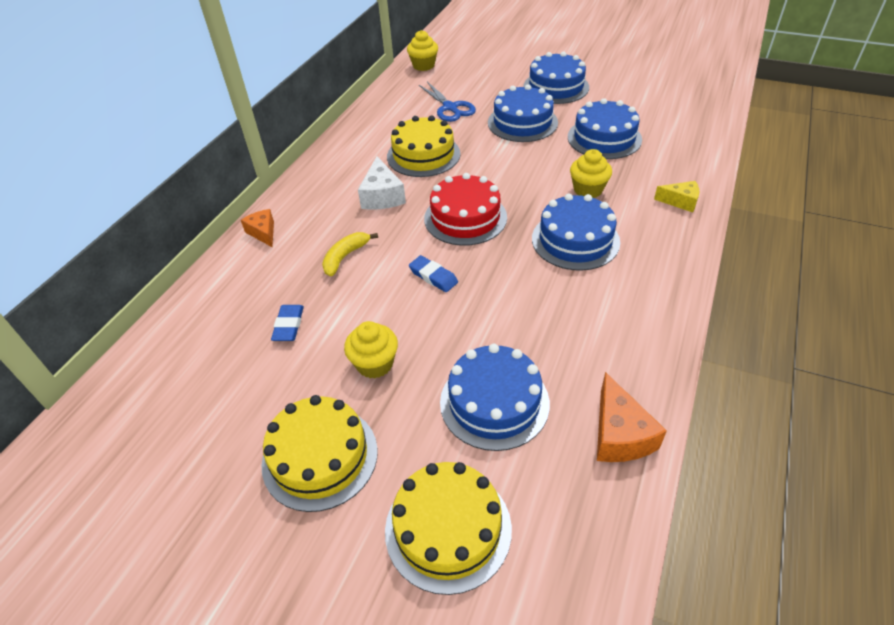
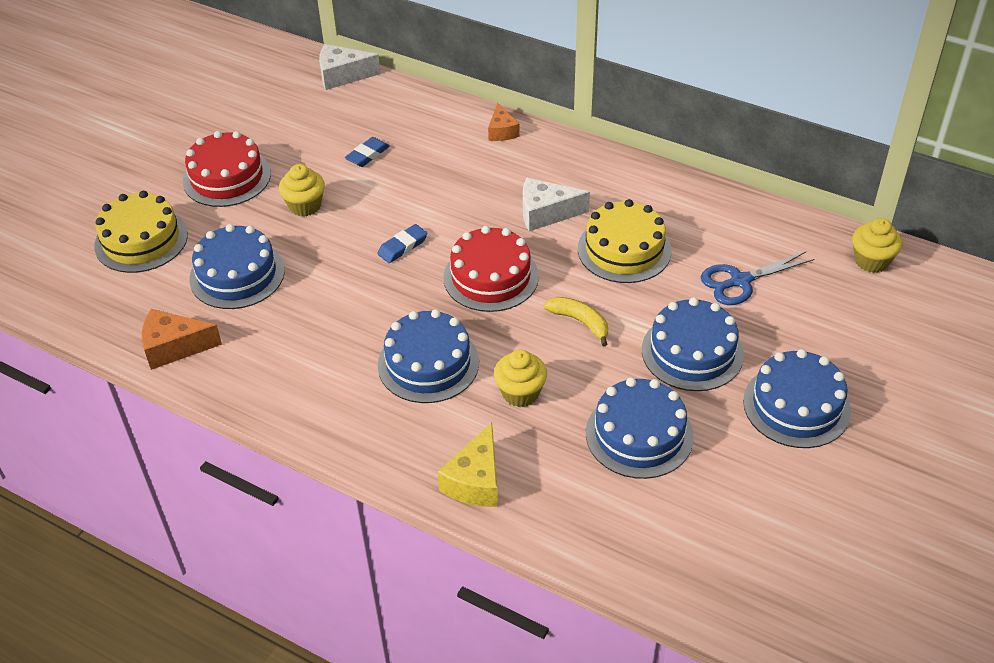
camera: 95 degrees right, 0 degrees up
orange cheese [241,209,274,247] -> orange cheese turned 105 degrees clockwise [488,103,520,141]
yellow cake [262,395,378,512] -> red cake [183,131,271,207]
blue eraser [271,305,304,341] -> blue eraser turned 60 degrees counterclockwise [345,137,390,167]
yellow banana [322,232,378,276] -> yellow banana moved to [544,297,608,347]
yellow cheese [654,181,699,212] -> yellow cheese [438,423,498,507], size x1.51
none -> white cheese [319,44,381,90]

